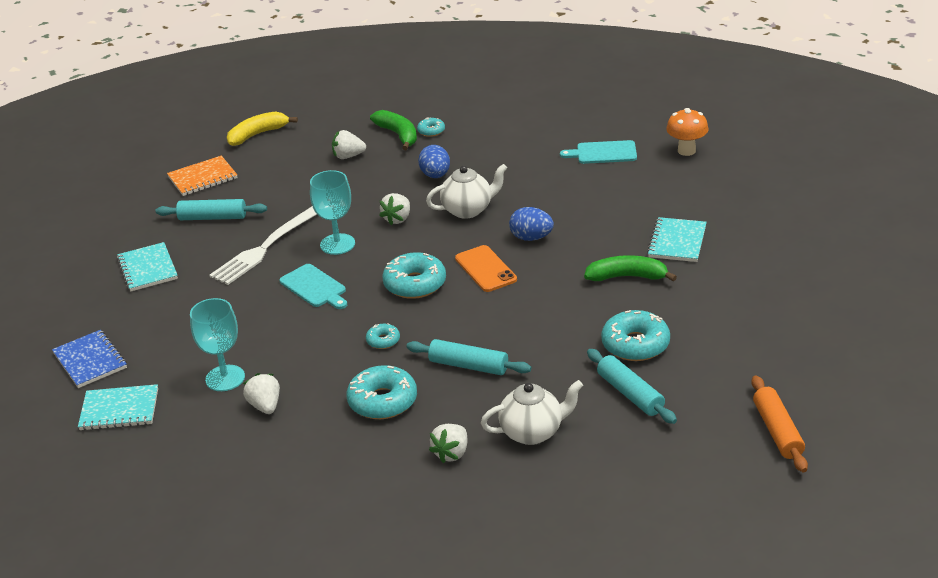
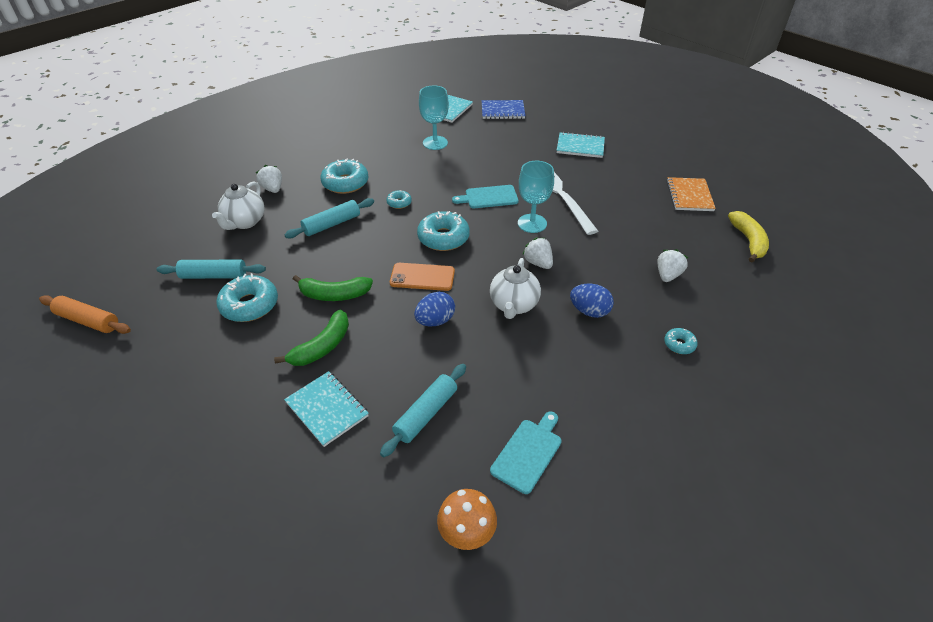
camera: 120 degrees right, 10 degrees up
turquoise rolling pin [155,199,267,220] -> turquoise rolling pin moved to [380,364,466,457]
white strawberry [243,373,280,414] -> none
green banana [370,110,417,150] -> green banana moved to [293,275,373,301]

